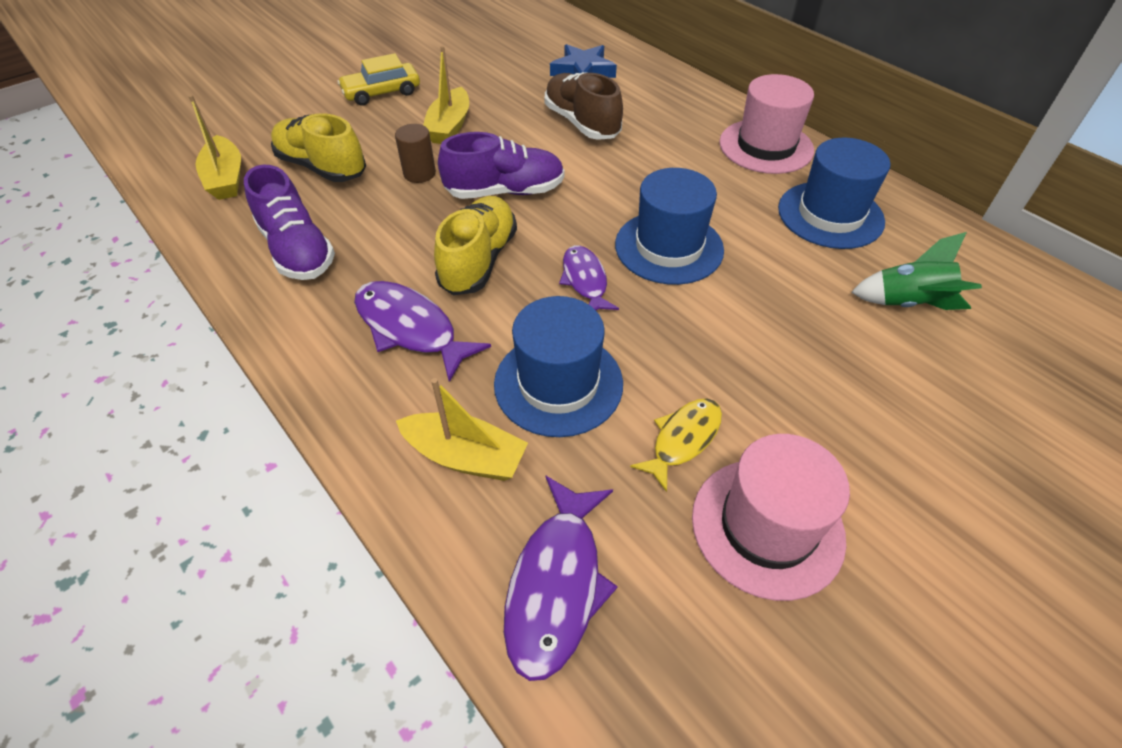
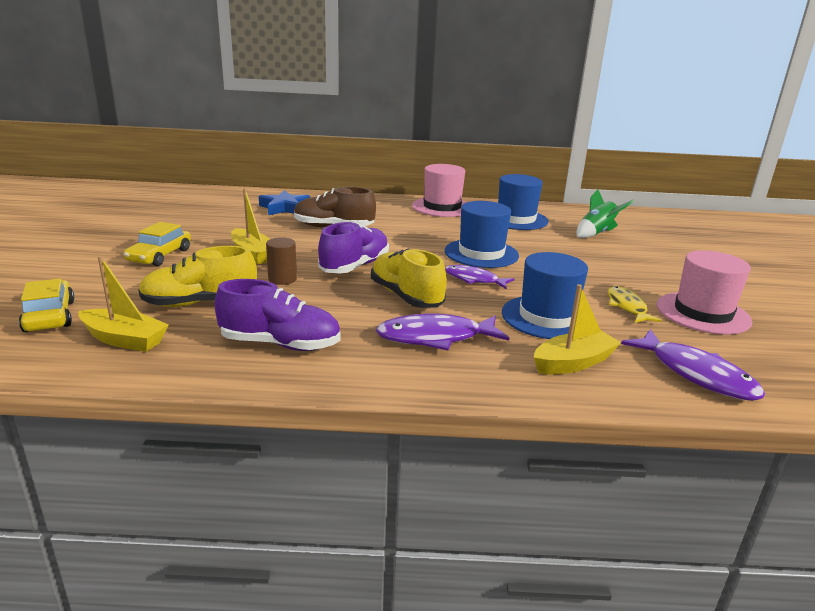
camera: 50 degrees left, 25 degrees down
none -> yellow car [19,279,74,332]

